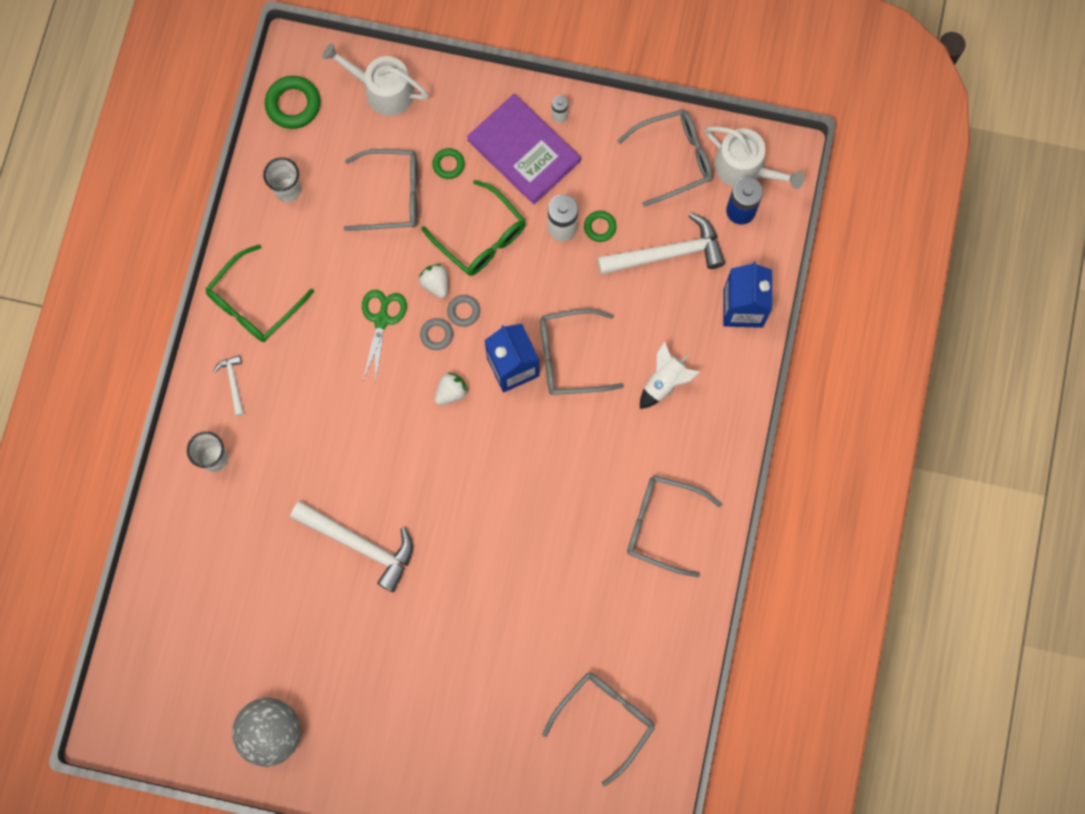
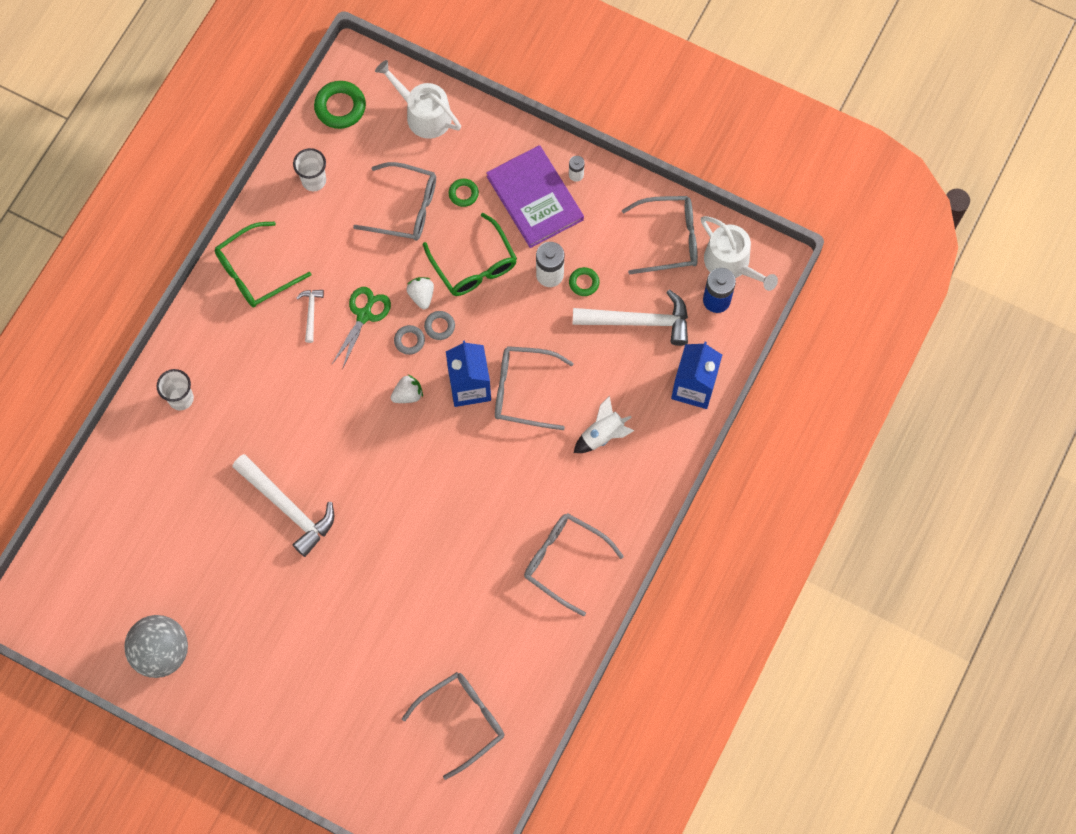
camera: 15 degrees right, 5 degrees down
white hammer [213,355,244,416] -> white hammer moved to [296,290,324,343]

